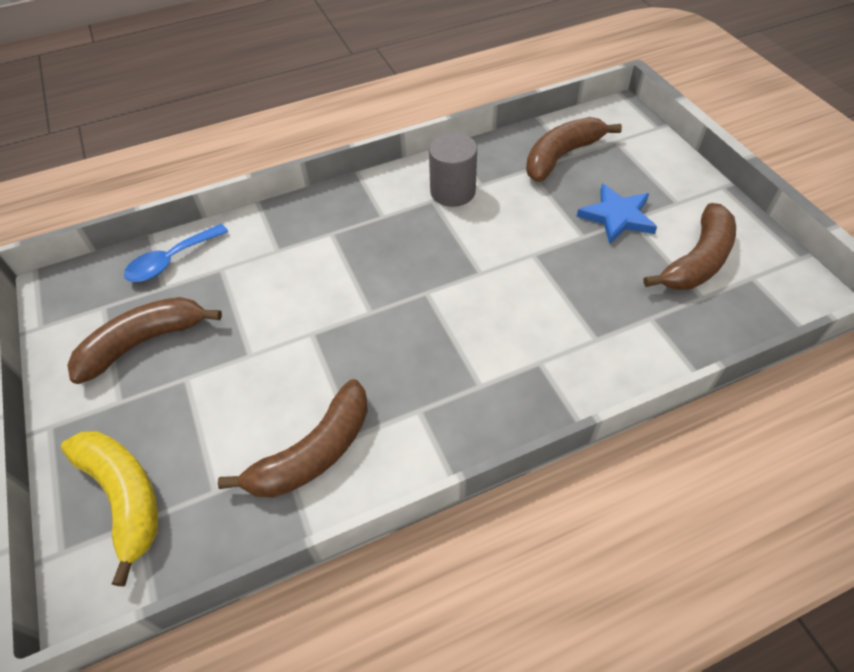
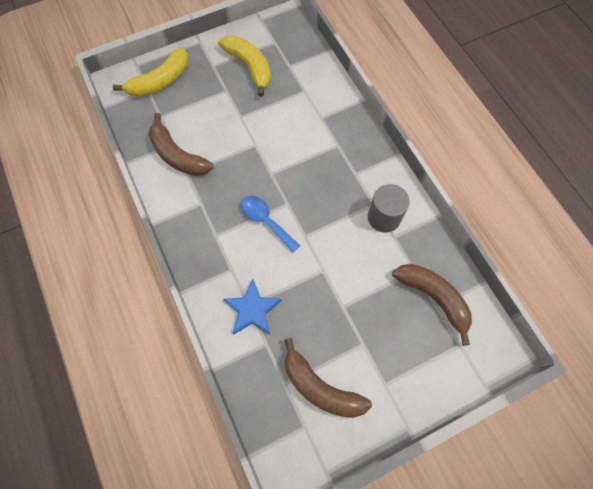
camera: 85 degrees right, 15 degrees up
brown banana [67,297,222,384] -> yellow banana [218,35,271,97]
blue spoon [124,224,229,282] -> blue spoon moved to [241,196,300,253]
blue star [577,184,657,244] -> blue star moved to [223,279,282,335]

